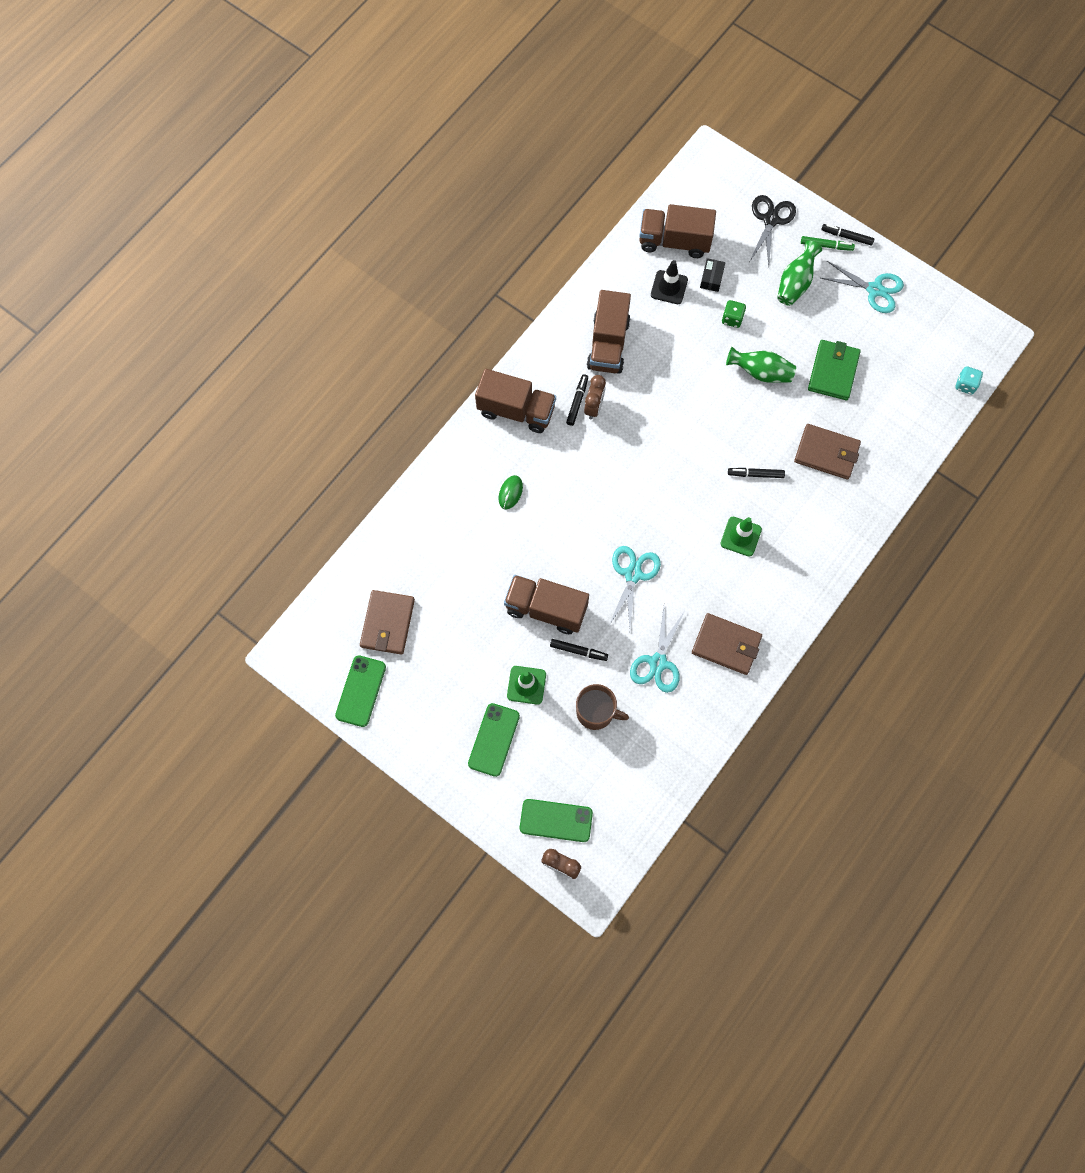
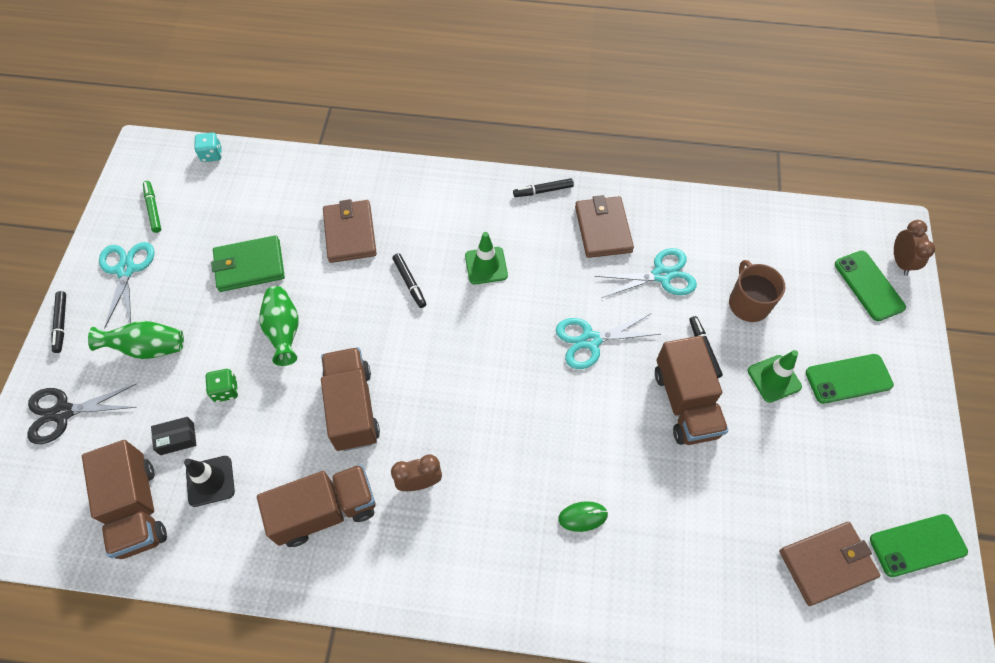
camera: 120 degrees left, 10 degrees down
brown truck [475,369,556,433] -> brown truck moved to [321,347,380,451]
black marker [566,374,588,426] -> black marker moved to [513,178,574,197]
green marker [801,236,855,251] -> green marker moved to [143,181,161,233]

